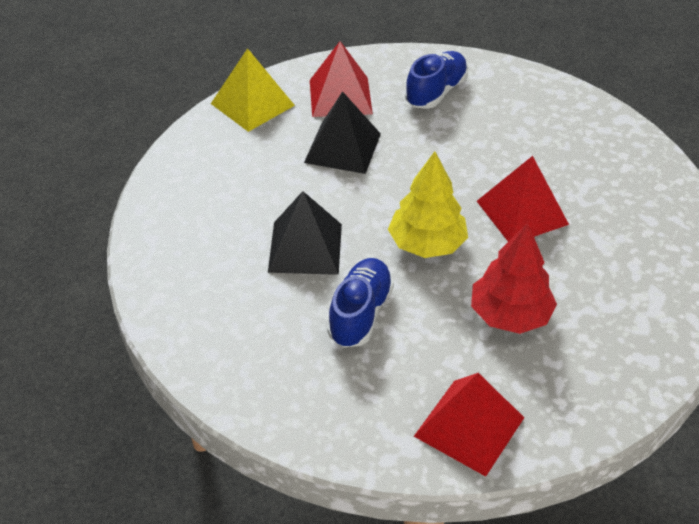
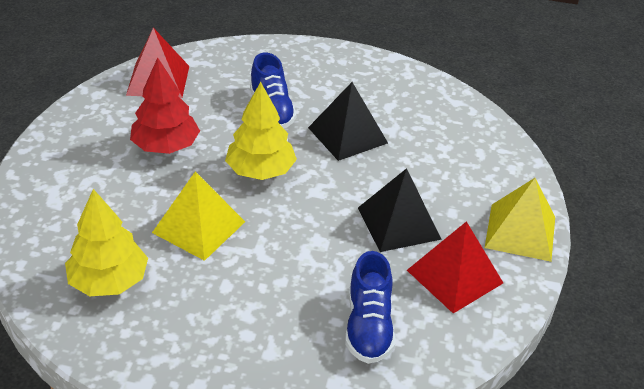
camera: 145 degrees right, 5 degrees down
red pyramid [477,156,569,242] -> yellow pyramid [152,171,245,261]
none -> yellow tree [65,189,148,296]

